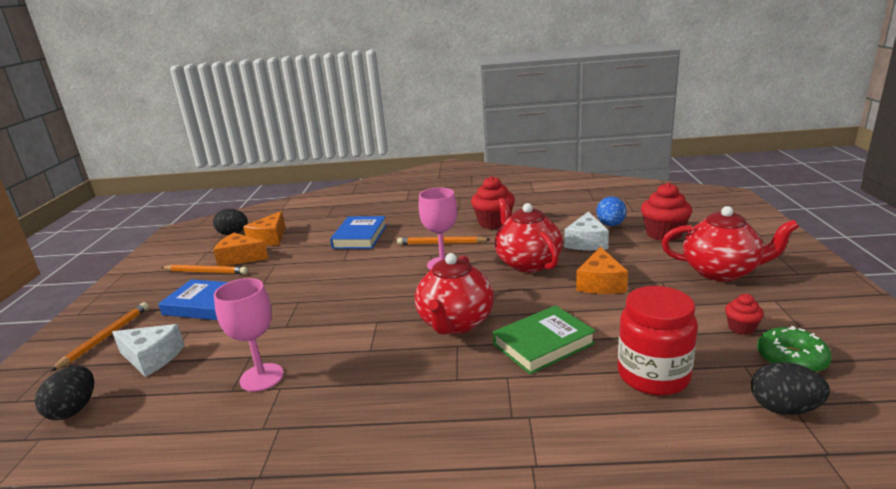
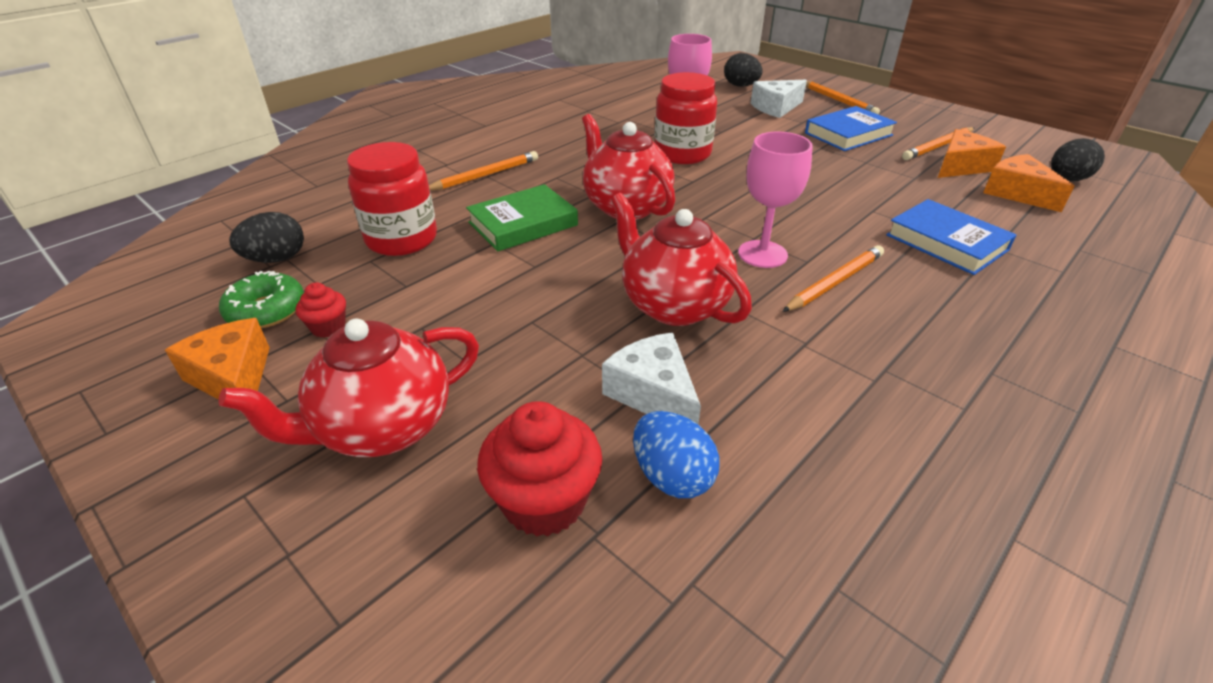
camera: 130 degrees right, 15 degrees up
red cupcake [471,176,515,229] -> none
green book [493,305,596,375] -> green book turned 45 degrees clockwise [466,184,578,252]
red teapot [495,198,562,273] -> red teapot turned 150 degrees counterclockwise [611,193,752,326]
orange cheese [576,247,628,294] -> orange cheese moved to [165,318,270,400]
none -> orange pencil [429,151,538,191]
none -> red jar [654,72,717,164]

